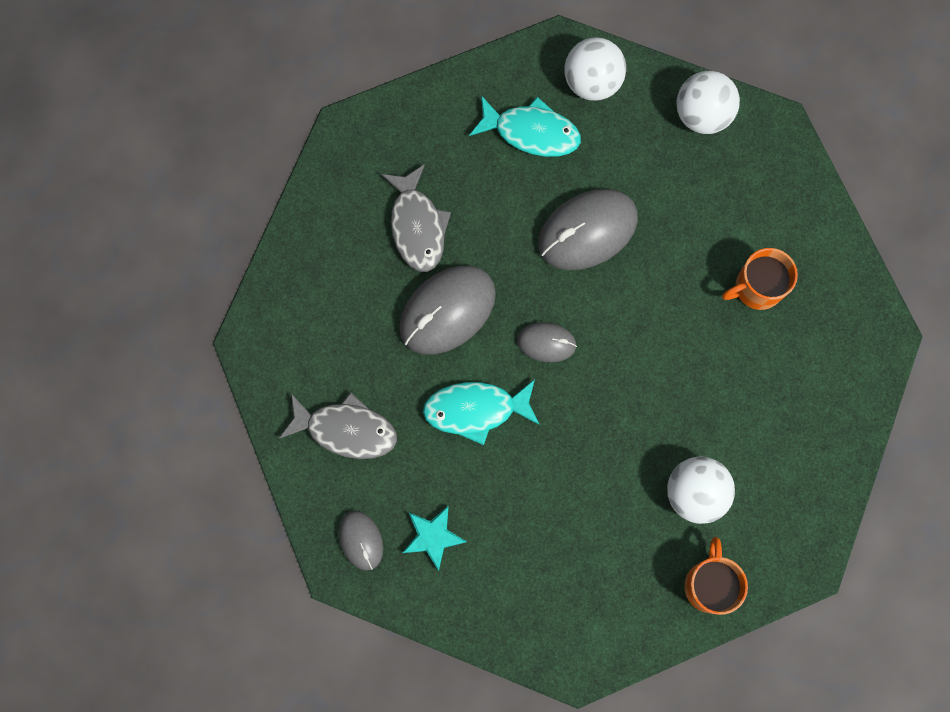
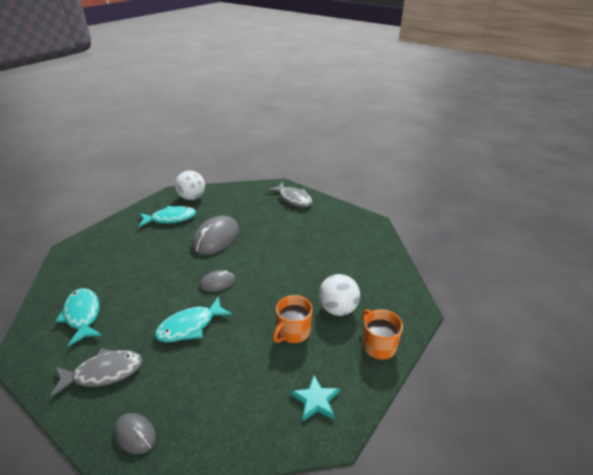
camera: 30 degrees left, 40 degrees down
grey fish [381,164,451,272] -> grey fish moved to [267,182,313,207]
grey mouse [399,266,496,354] -> none
turquoise star [402,506,467,571] -> turquoise star moved to [291,375,340,422]
white ball [677,71,740,134] -> none
orange mug [722,248,798,310] -> orange mug moved to [273,295,313,343]
none -> turquoise fish [55,288,102,347]

